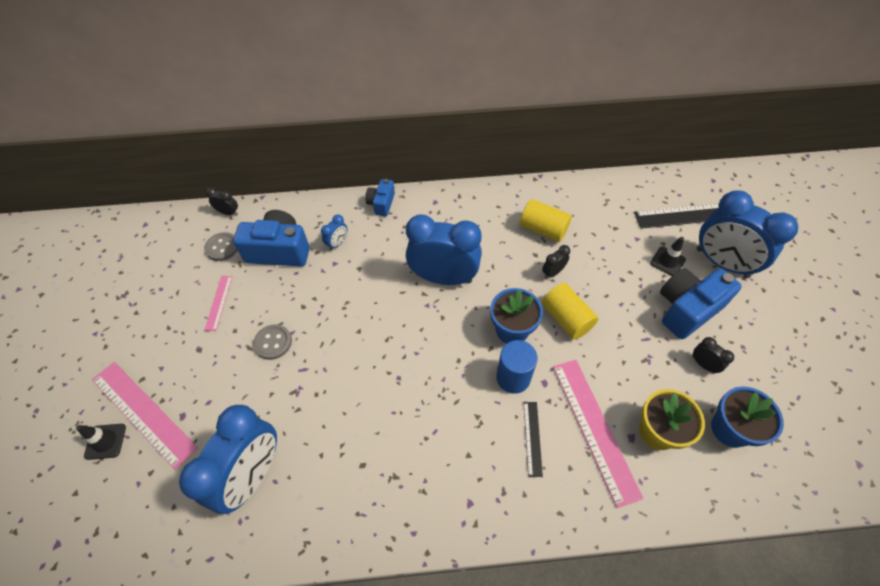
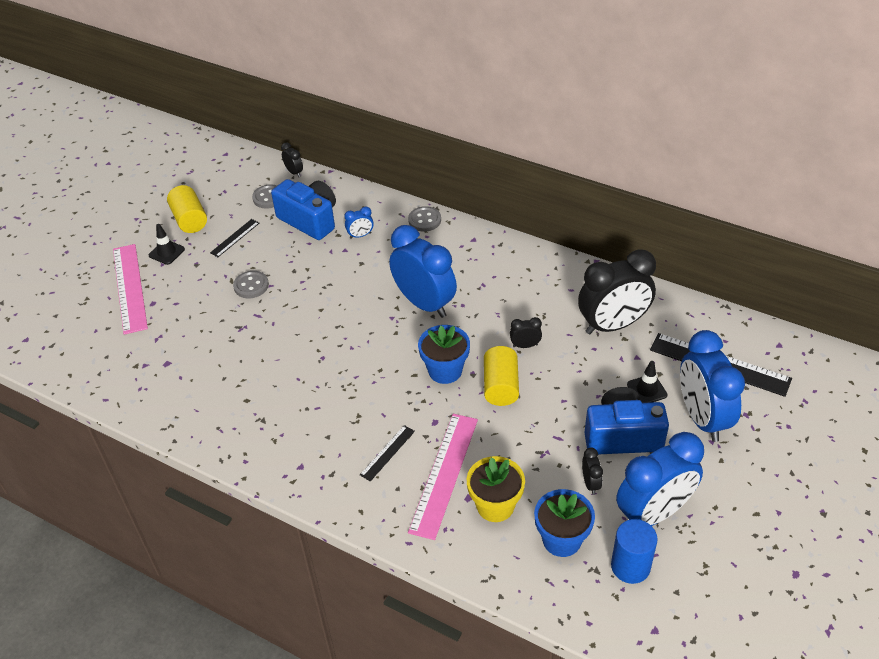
camera: 35 degrees right, 10 degrees down
black traffic cone [76,424,126,460] -> black traffic cone moved to [149,224,185,265]
blue clock [179,405,277,514] -> blue clock moved to [616,432,704,526]
pink ruler [204,276,233,331] -> black ruler [210,219,259,257]
blue camera [365,179,395,216] -> grey button [408,206,441,232]
blue cylinder [496,340,538,394] -> blue cylinder moved to [611,519,658,584]
yellow cylinder [520,199,572,242] -> yellow cylinder moved to [167,185,207,233]
none -> black clock [578,249,656,334]

